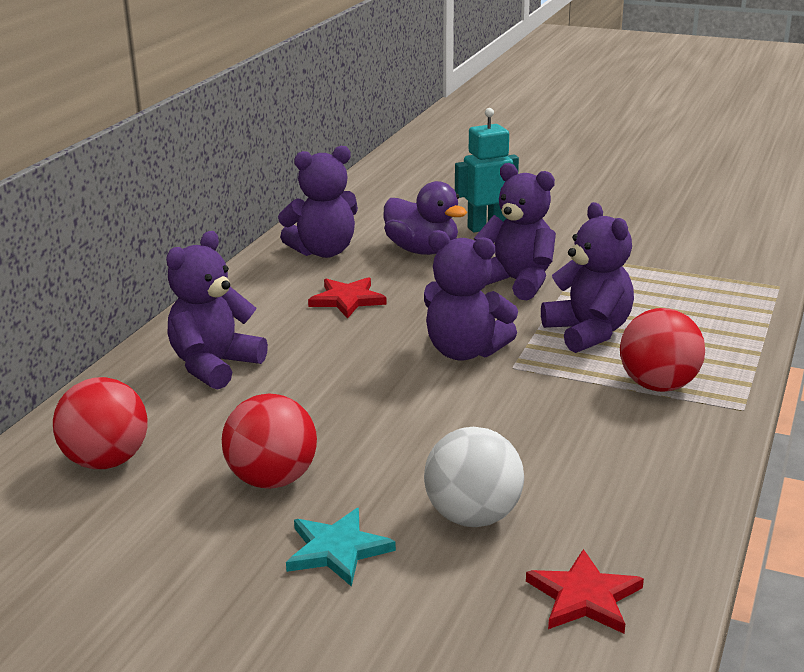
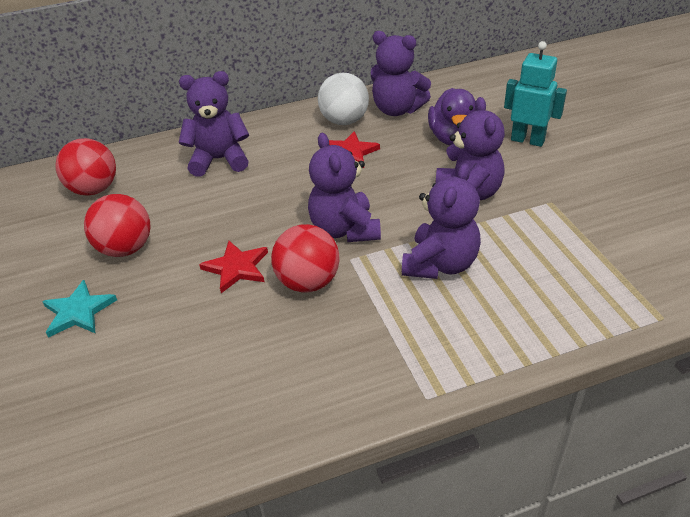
camera: 50 degrees right, 15 degrees up
white ball [424,427,524,527] -> white ball moved to [318,73,369,125]
red star [526,549,644,634] -> red star moved to [199,241,268,293]
red ball [620,308,705,392] -> red ball moved to [271,224,339,293]

